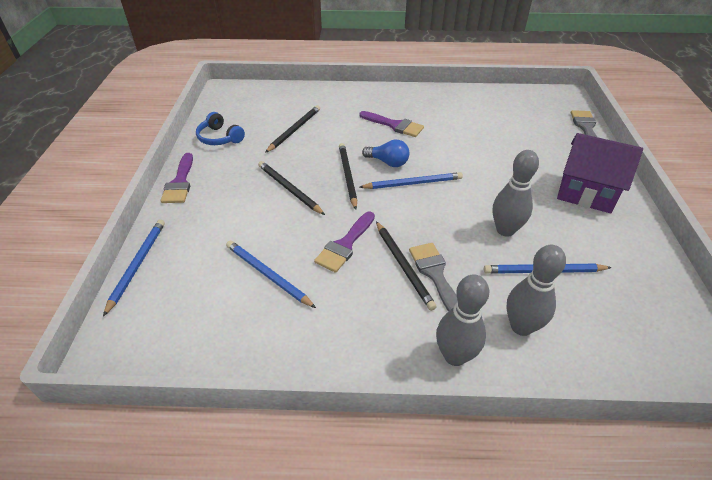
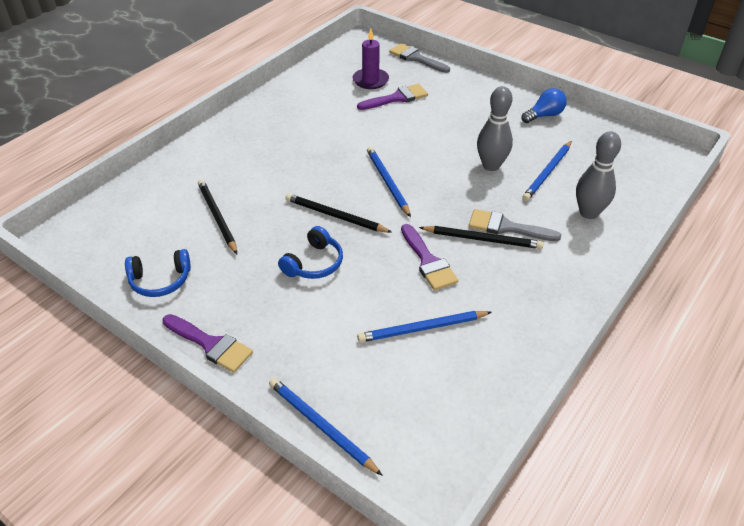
camera: 55 degrees left, 0 degrees up
black pencil [258,161,325,215] -> blue headphones [278,226,343,279]
purple brush [359,111,424,137] -> purple brush moved to [357,84,428,110]
blue pencil [359,172,463,189] -> blue pencil turned 45 degrees counterclockwise [367,147,411,217]
blue light bulb [362,139,409,167] -> blue light bulb moved to [522,88,567,123]
grey bowling pin [436,274,489,366] -> none
purple house [557,133,643,213] -> none
none -> purple candle [353,28,389,89]

